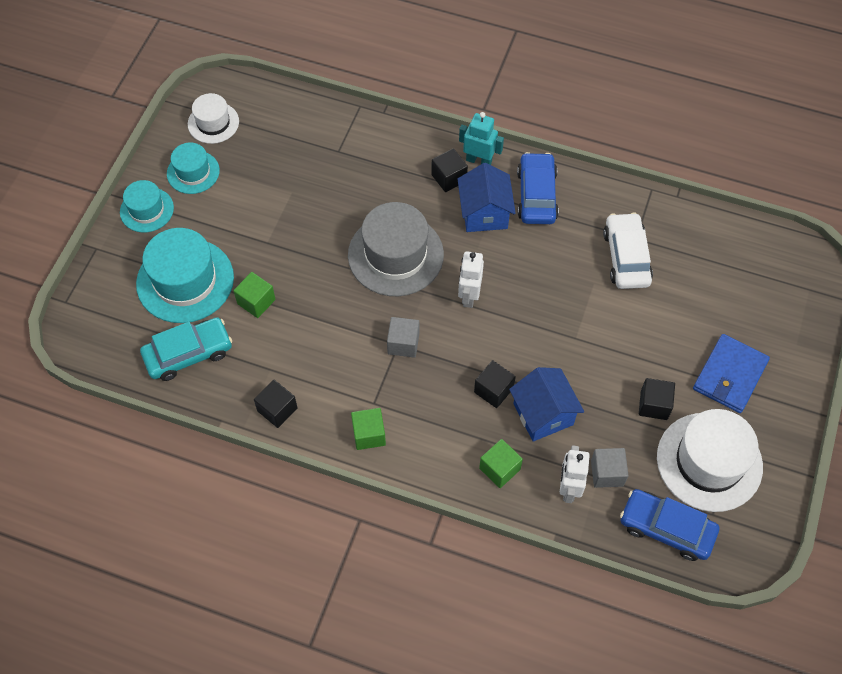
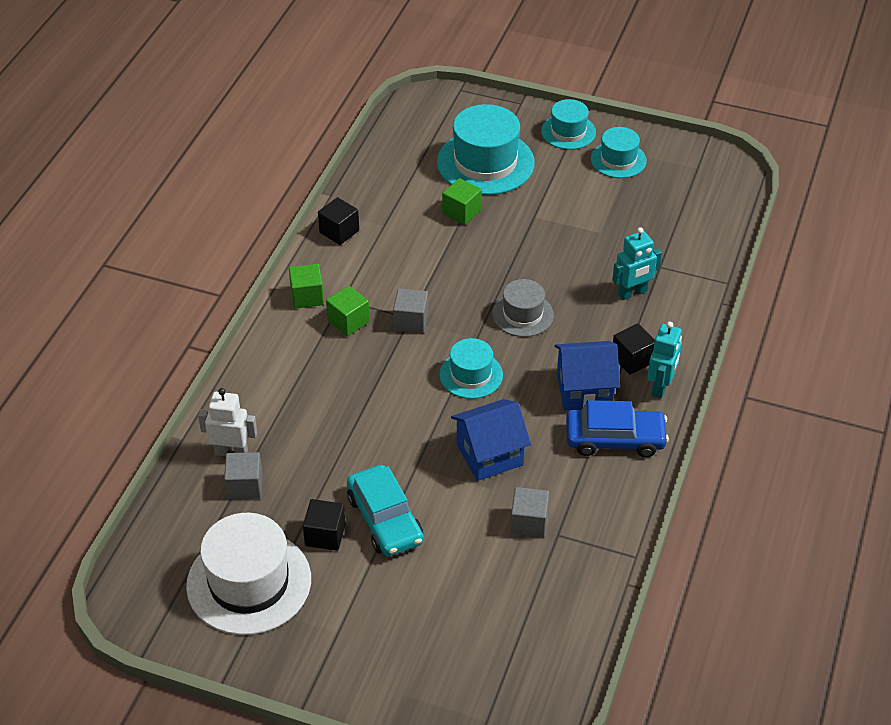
camera: 90 degrees right, 15 degrees down
turquoise car [140,317,232,381] -> turquoise car moved to [347,465,424,556]
white hat [188,93,239,144] -> none
grey hat [348,202,444,296] -> grey hat [492,279,554,337], size x0.57
white robot [458,251,484,308] -> turquoise hat [439,338,503,399]
black cube [474,360,516,408] -> none
green cube [479,439,523,488] -> green cube moved to [326,286,370,336]
blue house [509,367,584,442] -> blue house moved to [451,399,531,481]
white car [603,212,653,289] -> grey cube [510,487,549,538]
blue car [620,489,719,561] -> none
blue wallet [693,334,770,413] -> none
none -> turquoise robot [612,227,662,300]

